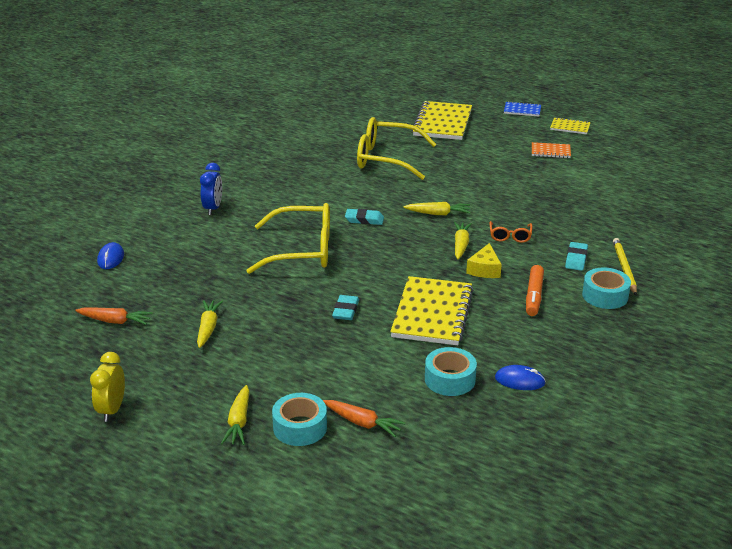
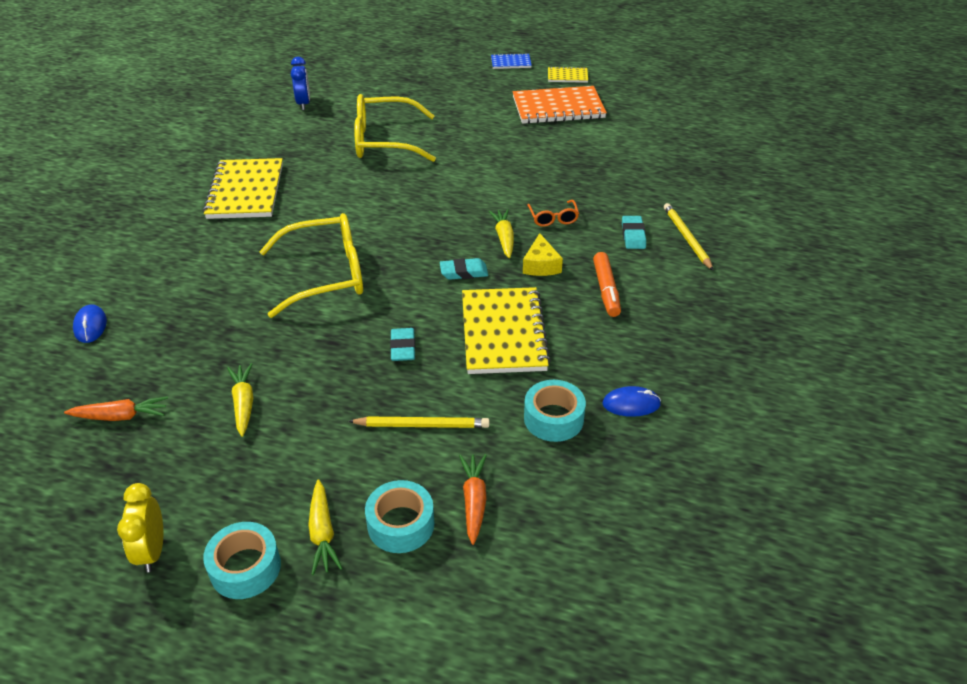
camera: 15 degrees left, 10 degrees up
blue clock [200,163,222,215] -> blue clock moved to [291,57,310,110]
orange carrot [323,400,406,437] -> orange carrot turned 105 degrees counterclockwise [459,454,487,545]
turquoise eraser [345,209,384,225] -> turquoise eraser moved to [440,258,488,280]
yellow carrot [404,202,471,215] -> none
yellow notebook [412,101,472,140] -> yellow notebook moved to [203,158,283,219]
orange notebook [532,142,571,158] -> orange notebook [513,86,607,124], size x2.01
turquoise tape [582,267,631,309] -> turquoise tape moved to [203,522,281,599]
none -> yellow pencil [348,417,490,428]

